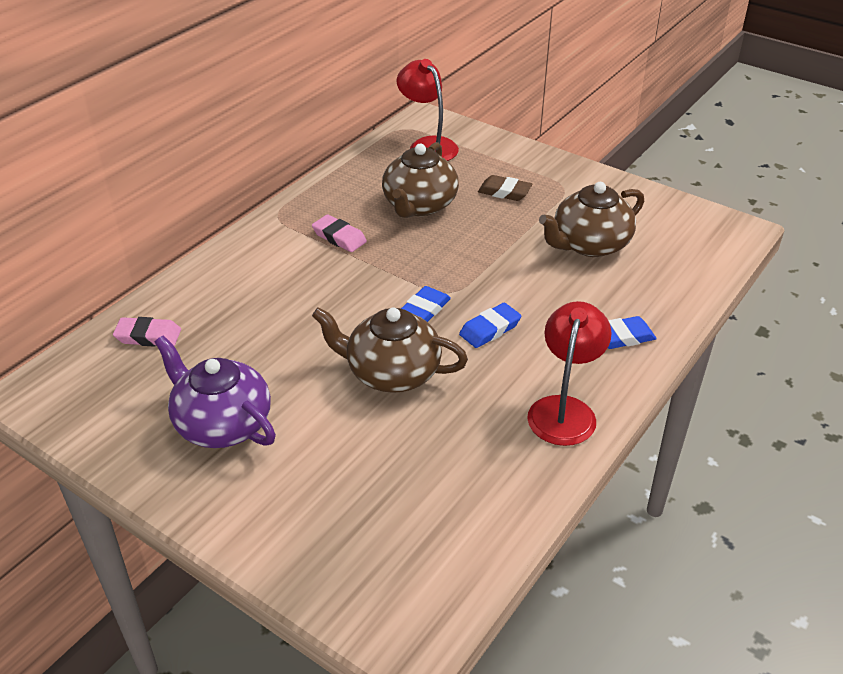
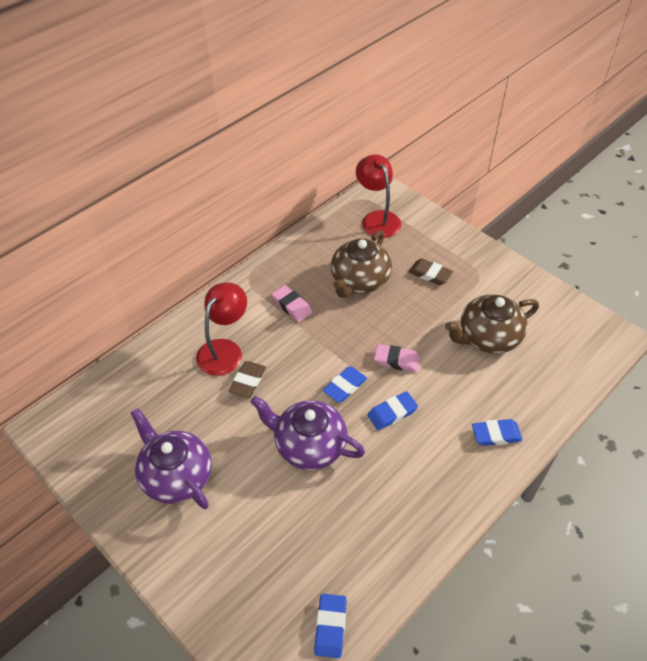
camera: 10 degrees right, 10 degrees up
pink eraser [113,317,181,347] -> pink eraser moved to [374,344,420,372]
brown teapot [312,307,468,393] -> purple teapot [251,396,365,470]
red lamp [527,301,612,446] -> red lamp moved to [196,282,247,376]
none -> brown eraser [229,361,266,398]
none -> blue eraser [314,594,347,658]

